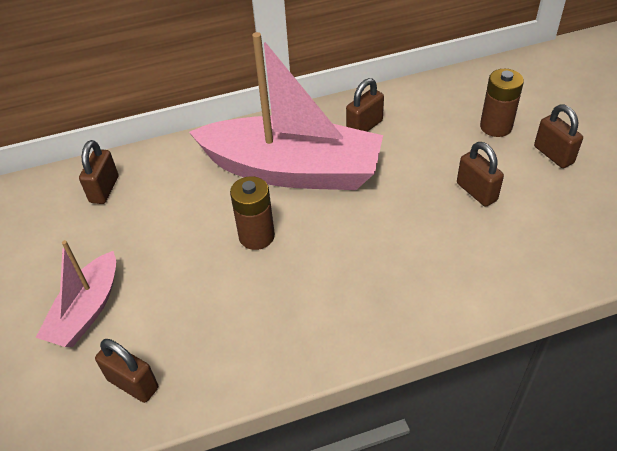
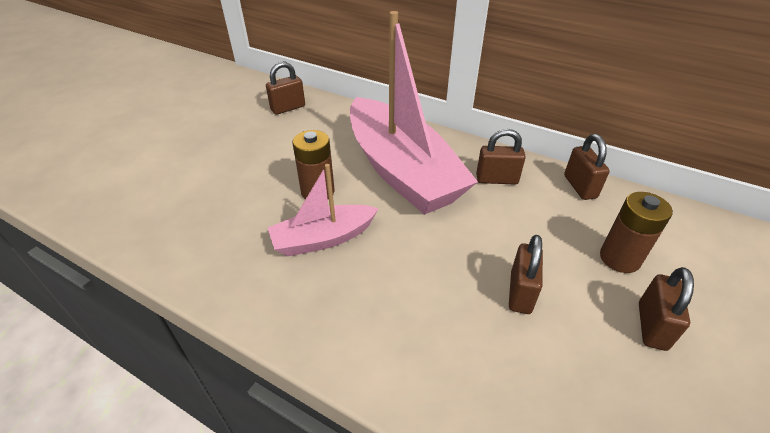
camera: 45 degrees right, 5 degrees down
pink boat [36,240,116,347] -> pink boat moved to [268,164,379,256]
brown padlock [95,339,158,403] -> brown padlock moved to [564,134,610,200]

